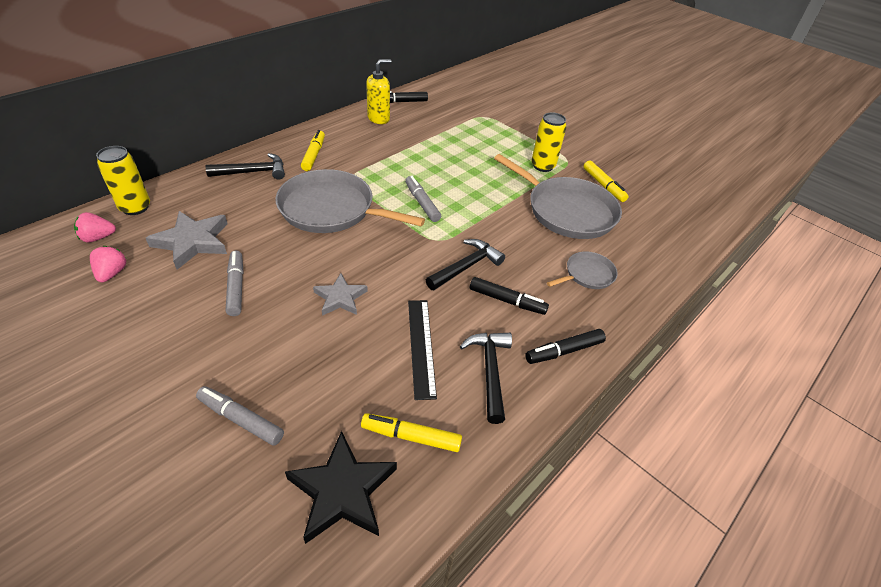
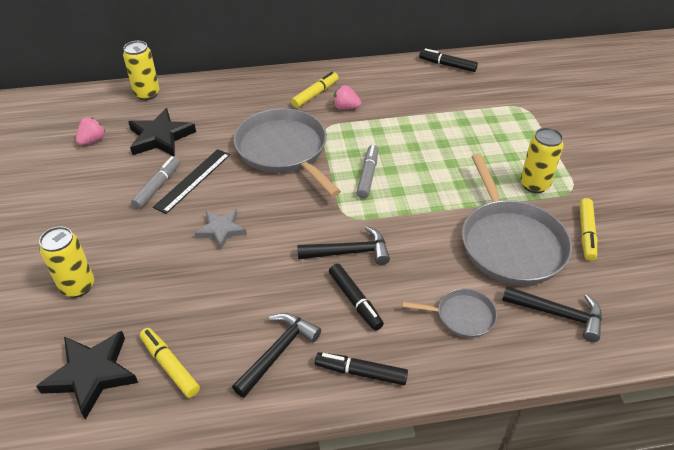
camera: 40 degrees right, 0 degrees up
pink strawberry [74,212,116,243] -> pink strawberry moved to [333,85,361,109]
grey star [146,211,228,270] -> black star [128,108,196,156]
grey marker [196,386,284,445] -> yellow can [39,226,94,298]
black hammer [205,153,285,180] -> black hammer moved to [502,286,602,342]
yellow soap dispenser [366,59,391,124] -> none
black ruler [408,300,437,400] -> black ruler moved to [153,149,230,214]

